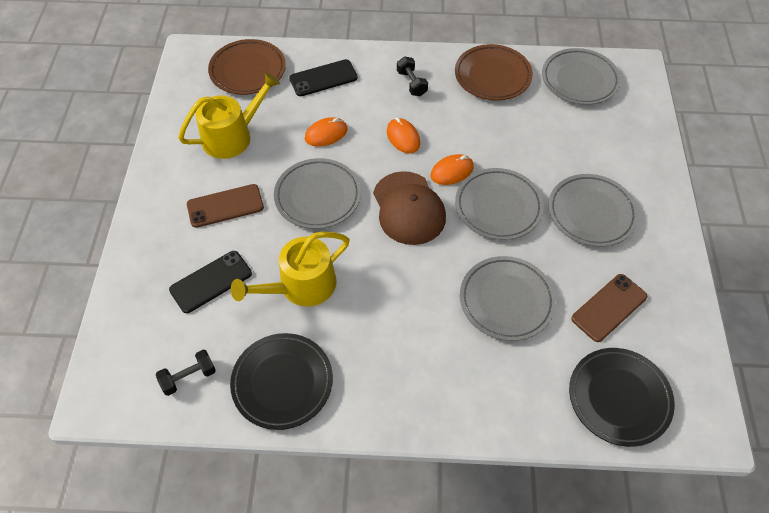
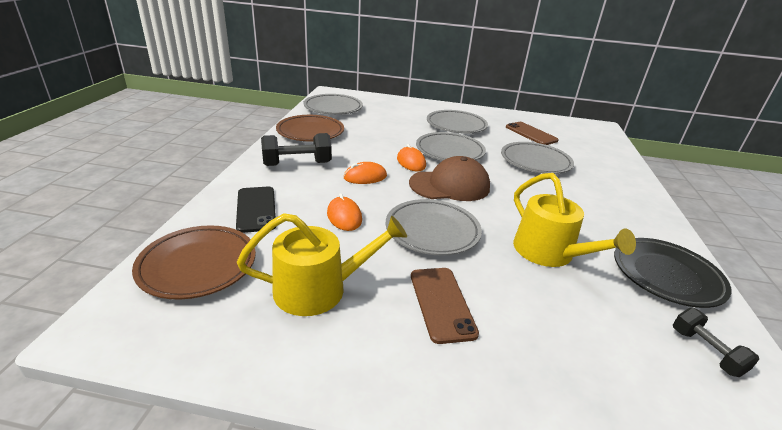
camera: 85 degrees left, 25 degrees down
black phone [169,251,252,313] -> none
yellow watering can [178,72,280,159] -> yellow watering can turned 105 degrees clockwise [237,213,407,316]
black dumbbell [397,56,428,96] -> black dumbbell [261,133,332,166], size x1.61
black plate [569,348,675,447] -> none

